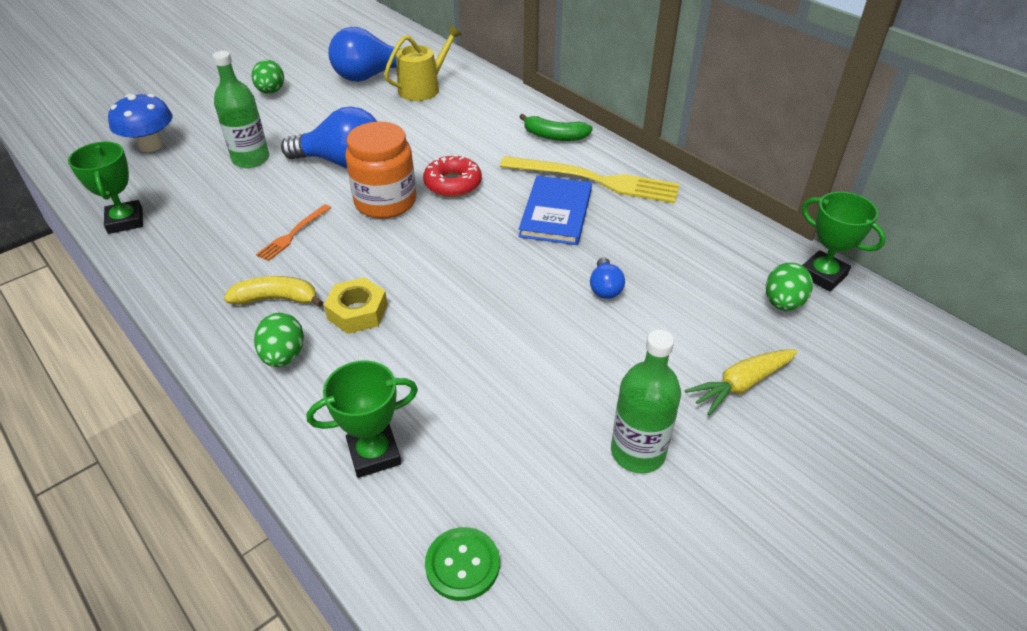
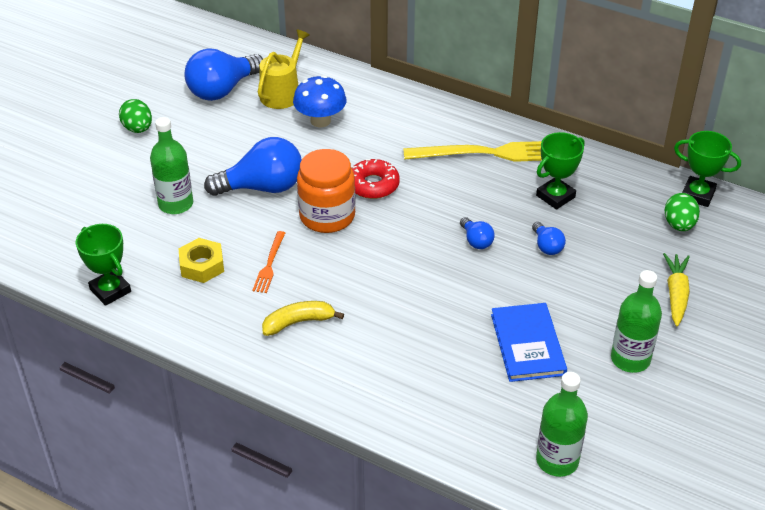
camera: 20 degrees left, 0 degrees up
blue mushroom [108,94,172,152] -> blue mushroom moved to [293,75,347,127]
green egg [254,313,304,367] -> none
green trophy [307,360,418,478] -> green trophy moved to [536,132,585,210]
yellow nut [324,277,388,334] -> yellow nut moved to [179,238,224,283]
green button [425,527,500,601] -> green bottle [536,372,588,477]
blue book [519,176,592,245] -> blue book moved to [491,303,567,382]
green banana [520,114,593,141] -> none
yellow carrot [685,349,798,416] -> yellow carrot turned 150 degrees clockwise [663,253,690,326]
none -> blue light bulb [460,217,495,249]

